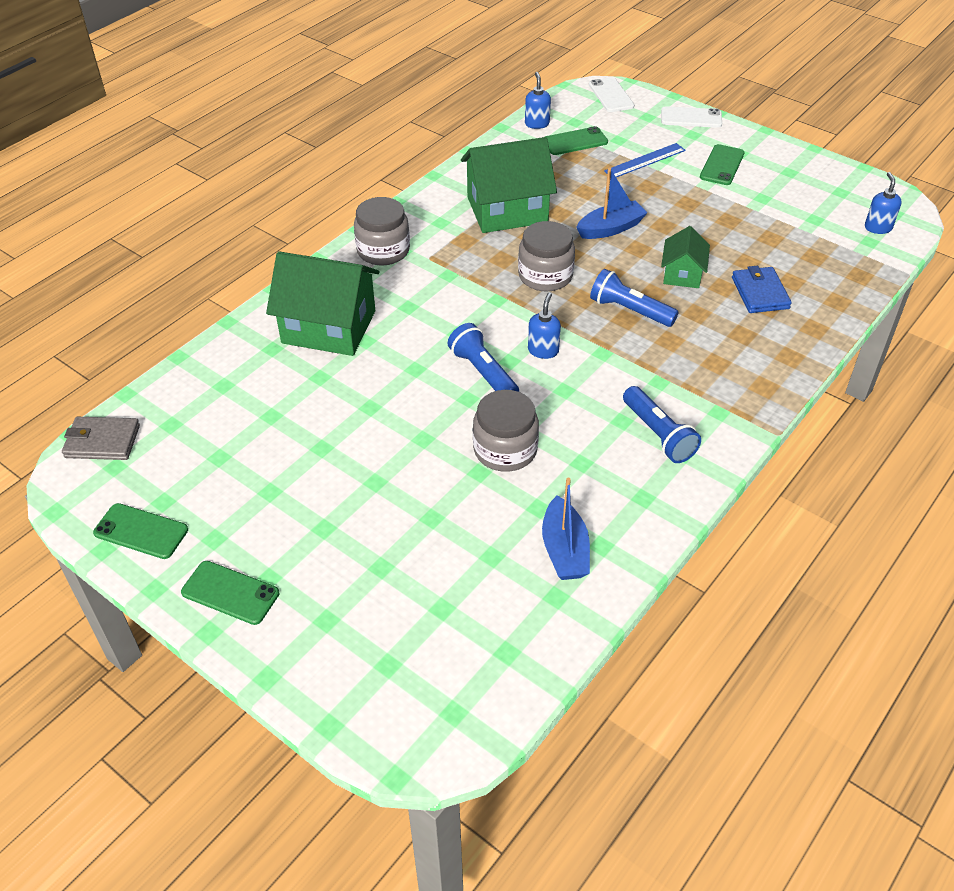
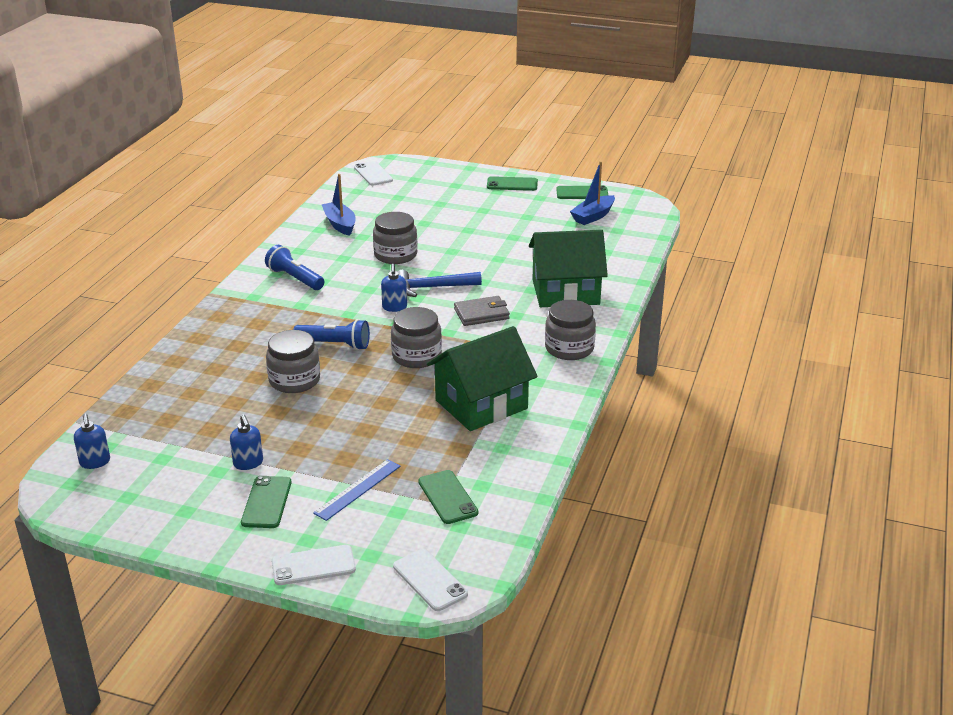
camera: 160 degrees right, 15 degrees down
grey wallet [62,417,140,460] -> grey wallet moved to [454,296,510,326]
blue flashlight [448,323,519,392] -> blue hammer [397,270,482,297]
blue soap dispenser [525,72,551,129] -> blue soap dispenser moved to [230,414,263,470]
green phone [545,126,608,155] -> green phone turned 75 degrees counterclockwise [418,470,478,524]
blue boat [576,168,648,239] -> blue boat moved to [570,161,615,225]
green house [661,226,710,288] -> grey jar [266,330,320,393]
blue wallet [732,266,792,313] -> none
none -> white phone [354,161,393,186]

